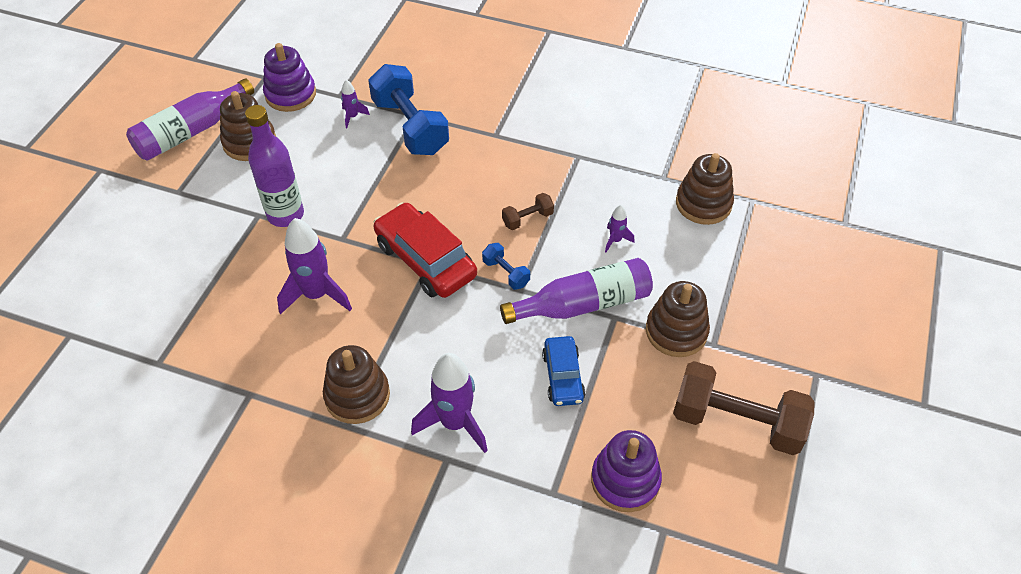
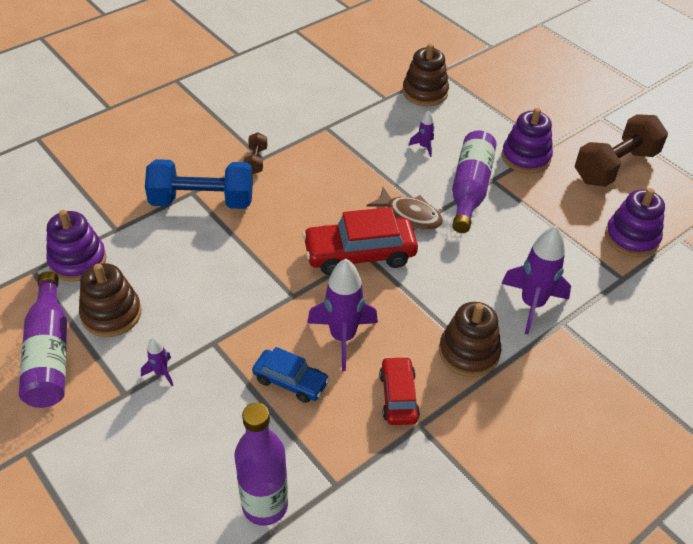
camera: 60 degrees left, 5 degrees down
purple bottle [245,105,304,227] -> purple bottle moved to [234,403,288,526]
purple rocket [341,80,370,128] -> purple rocket moved to [141,338,173,386]
blue dumbbell [482,243,530,290] -> brown fish [367,187,443,230]
brown dumbbell [502,193,554,230] -> brown dumbbell moved to [243,132,267,174]
blue car [542,336,585,406] -> blue car moved to [252,347,330,403]
brown stacking toy [646,281,710,357] -> purple stacking toy [502,108,553,174]
none -> red car [379,356,420,425]

